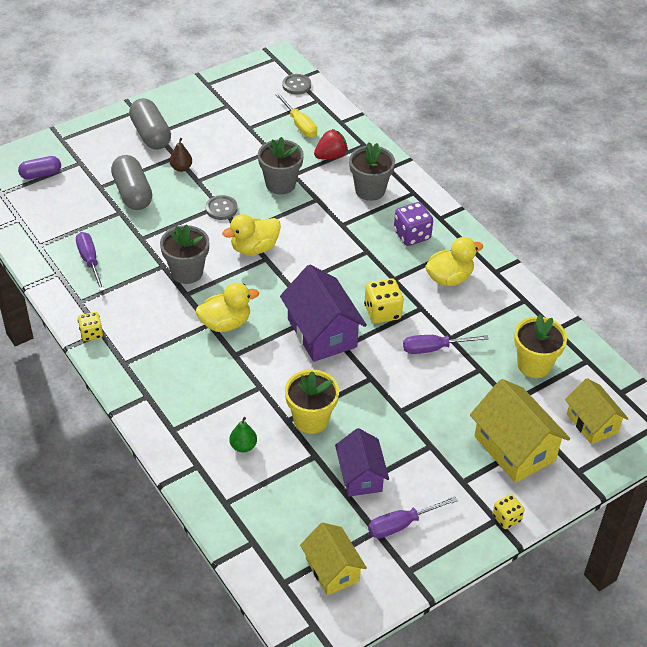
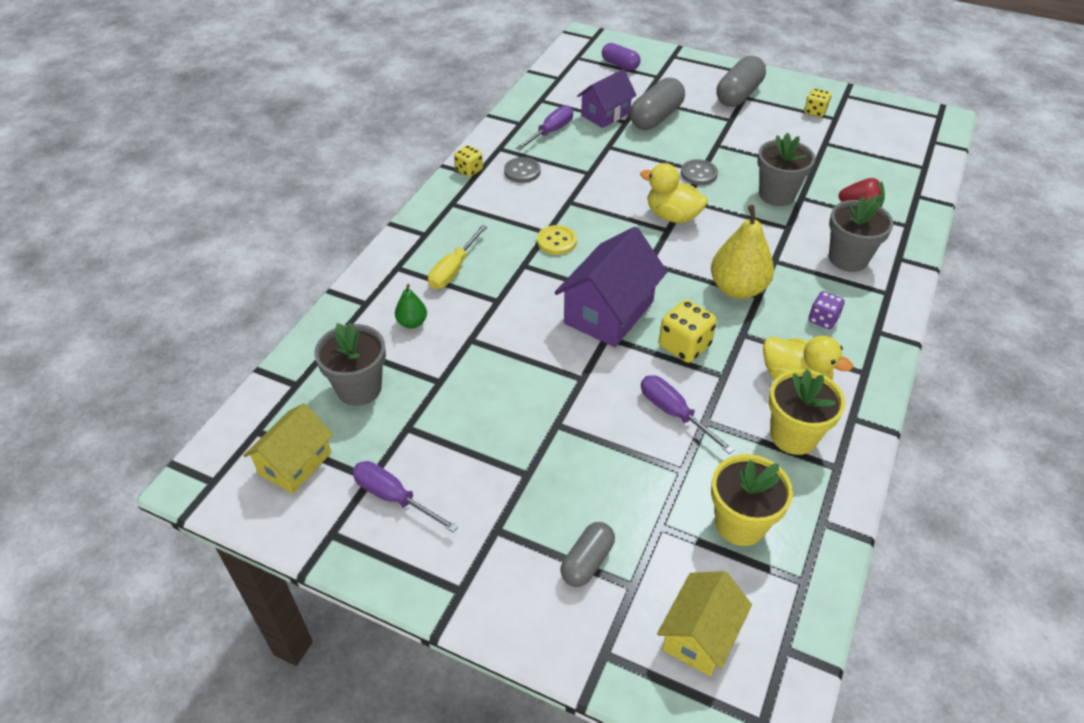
camera: 60 degrees right, 0 degrees up
grey flower pot [160,224,209,284] -> grey flower pot moved to [314,322,386,406]
brown pear [170,138,192,172] -> none
yellow duck [196,283,259,332] -> yellow button [537,225,577,255]
yellow screwdriver [275,93,317,138] -> yellow screwdriver moved to [428,225,488,289]
grey button [282,74,311,95] -> grey button moved to [504,157,540,183]
yellow flower pot [285,370,339,434] -> yellow flower pot moved to [769,369,845,455]
purple house [335,428,389,497] -> purple house moved to [577,69,637,128]
purple dice [394,202,433,246] -> purple dice [809,291,845,329], size x0.63
yellow house [470,379,570,483] -> grey capsule [560,522,615,587]
yellow dice [492,494,524,529] -> yellow dice moved to [804,88,831,117]
none -> yellow pear [711,205,774,299]

